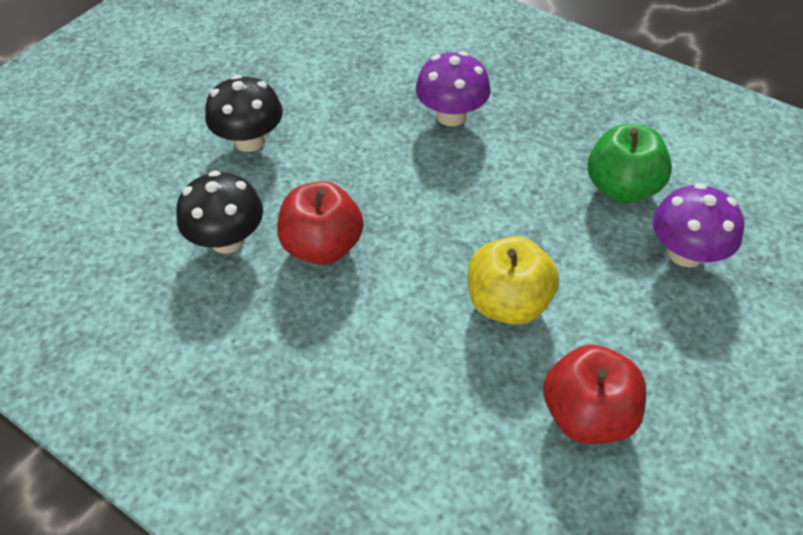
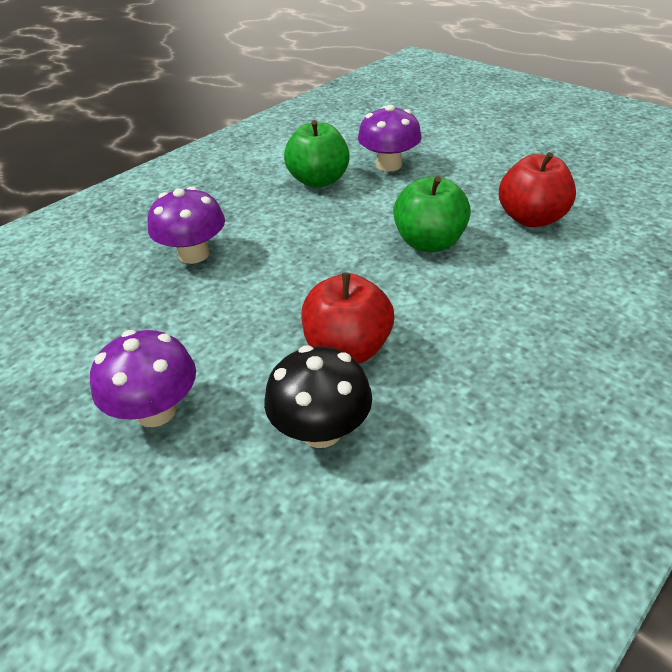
camera: 80 degrees left, 10 degrees down
black mushroom [205,75,283,152] -> purple mushroom [90,330,196,427]
yellow apple [468,236,559,325] -> green apple [393,176,471,252]

